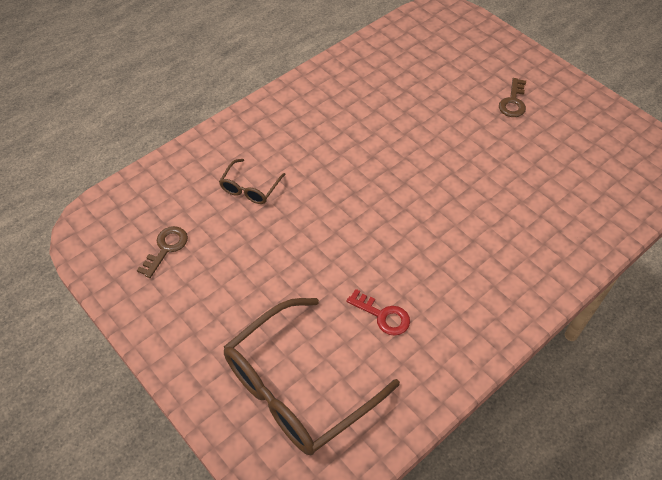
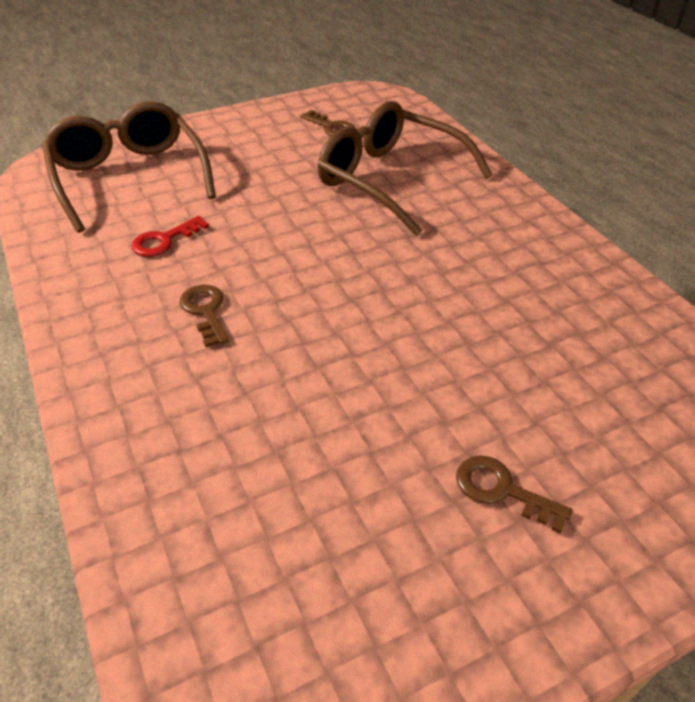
camera: 105 degrees right, 10 degrees down
brown glasses [219,159,286,204] -> brown glasses [318,101,493,236], size x2.18
none -> brown key [179,285,229,347]

